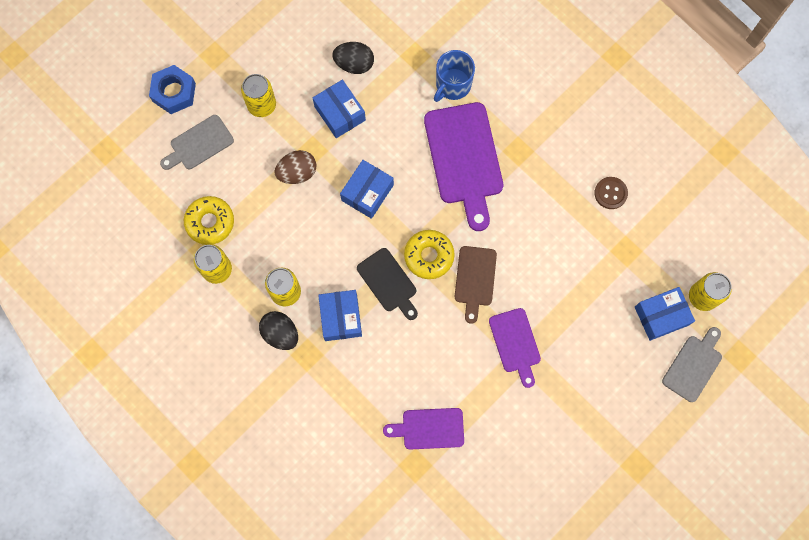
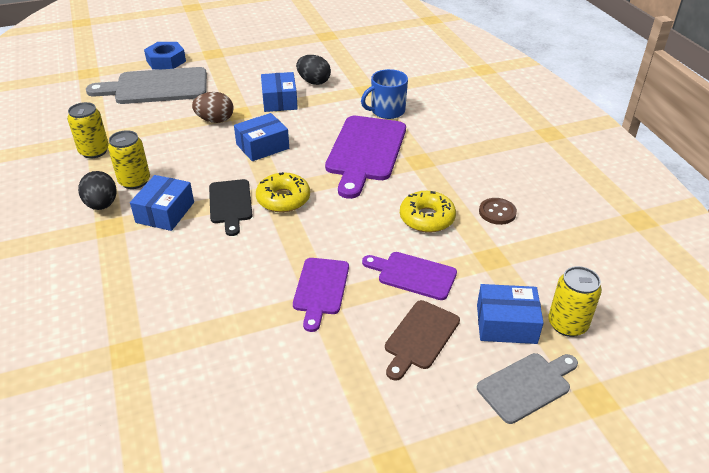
camera: 25 degrees right, 35 degrees down
grey cutting board [160,115,234,170] -> grey cutting board [86,67,207,104], size x1.75
yellow donut [184,196,234,245] -> yellow donut moved to [400,191,456,233]
yellow can [241,74,276,117] -> none
purple cutting board [383,408,464,450] -> purple cutting board moved to [362,252,457,300]
brown cutting board [455,246,497,324] -> brown cutting board moved to [385,300,460,381]

